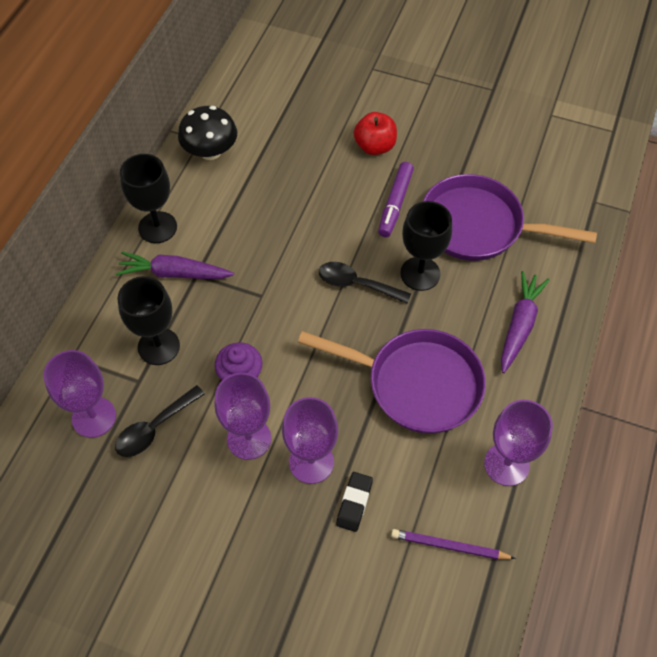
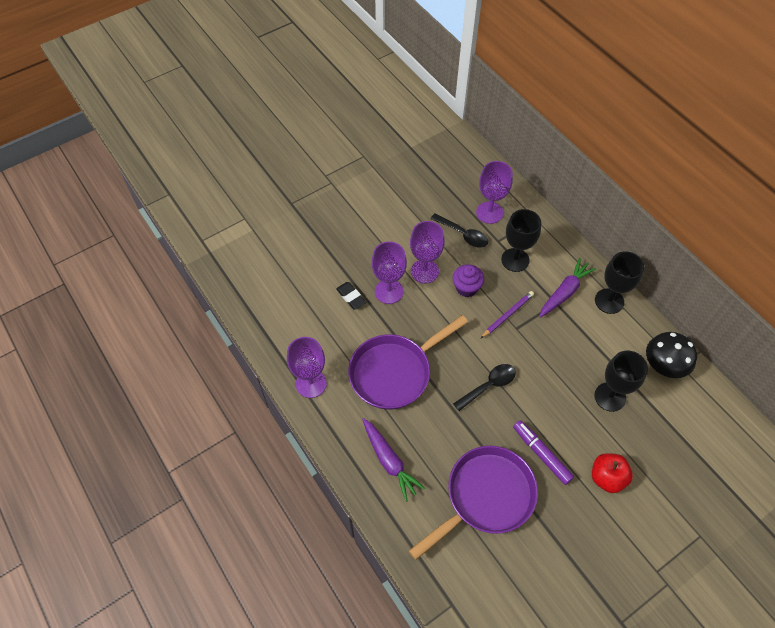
camera: 125 degrees right, 0 degrees up
black spoon [115,385,205,457] -> black spoon turned 135 degrees clockwise [431,213,488,248]
purple pencil [391,529,516,559] -> purple pencil moved to [480,291,534,339]
black goblet [400,201,452,291] -> black goblet moved to [594,350,648,412]

